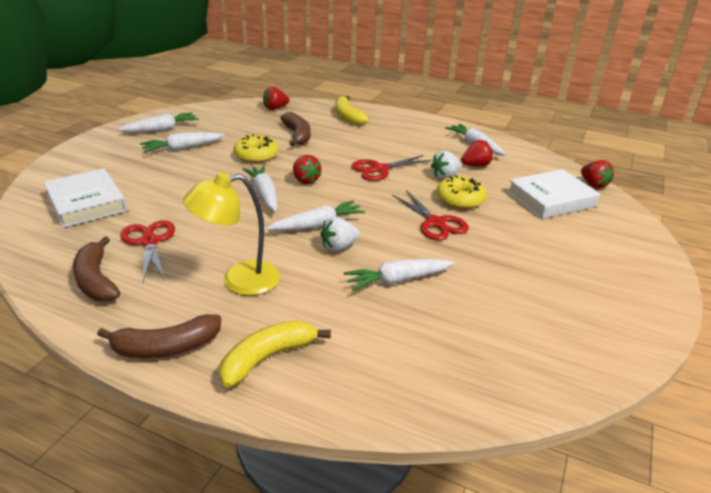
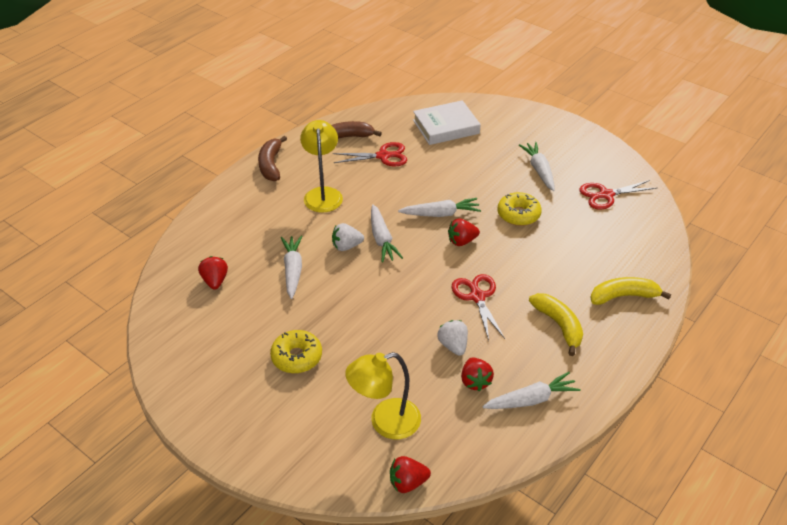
camera: 105 degrees right, 10 degrees up
white carrot [118,112,199,132] -> none
yellow banana [219,321,331,388] -> yellow banana moved to [529,293,583,356]
red strawberry [263,86,289,110] -> red strawberry moved to [198,256,228,290]
brown banana [280,112,311,146] -> none
white strawberry [321,217,360,252] -> white strawberry turned 90 degrees counterclockwise [332,223,364,251]
red scissors [392,190,469,240] -> red scissors moved to [579,180,657,210]
yellow donut [437,175,486,209] -> yellow donut moved to [270,330,322,373]
white book [507,169,600,219] -> yellow lamp [345,352,421,439]

